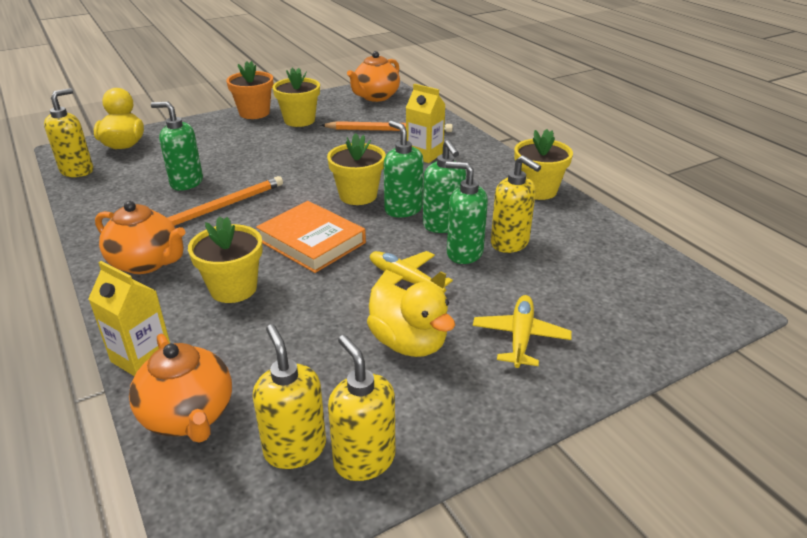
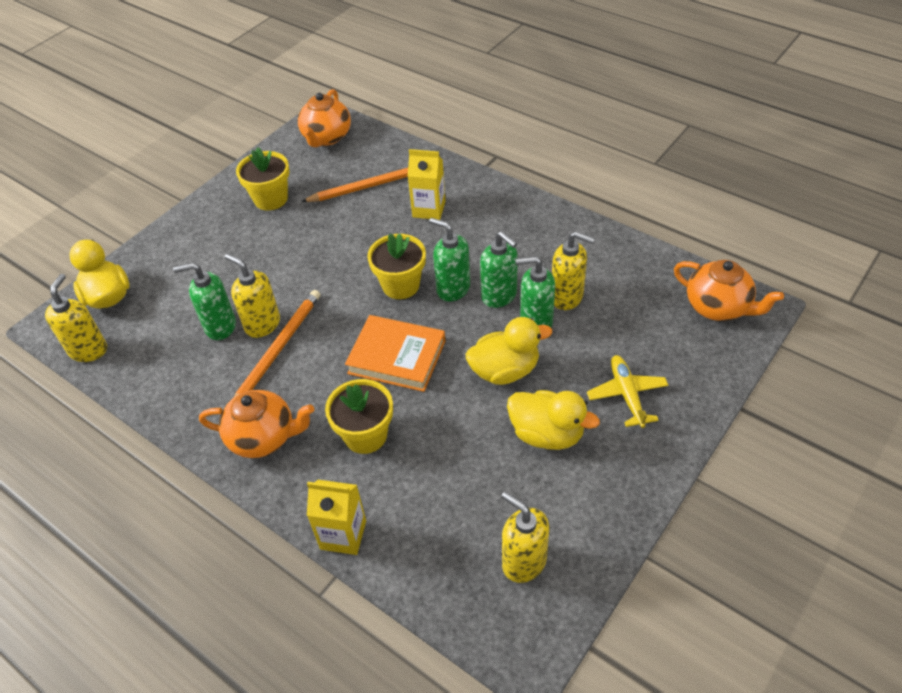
camera: 20 degrees left, 15 degrees up
orange teapot [129,334,232,443] -> orange teapot moved to [674,260,784,321]
orange flower pot [226,61,273,119] -> none
yellow soap dispenser [328,335,396,481] -> yellow soap dispenser moved to [224,254,280,338]
yellow plane [370,251,453,293] -> yellow duck [466,317,552,385]
yellow flower pot [514,129,573,200] -> none

